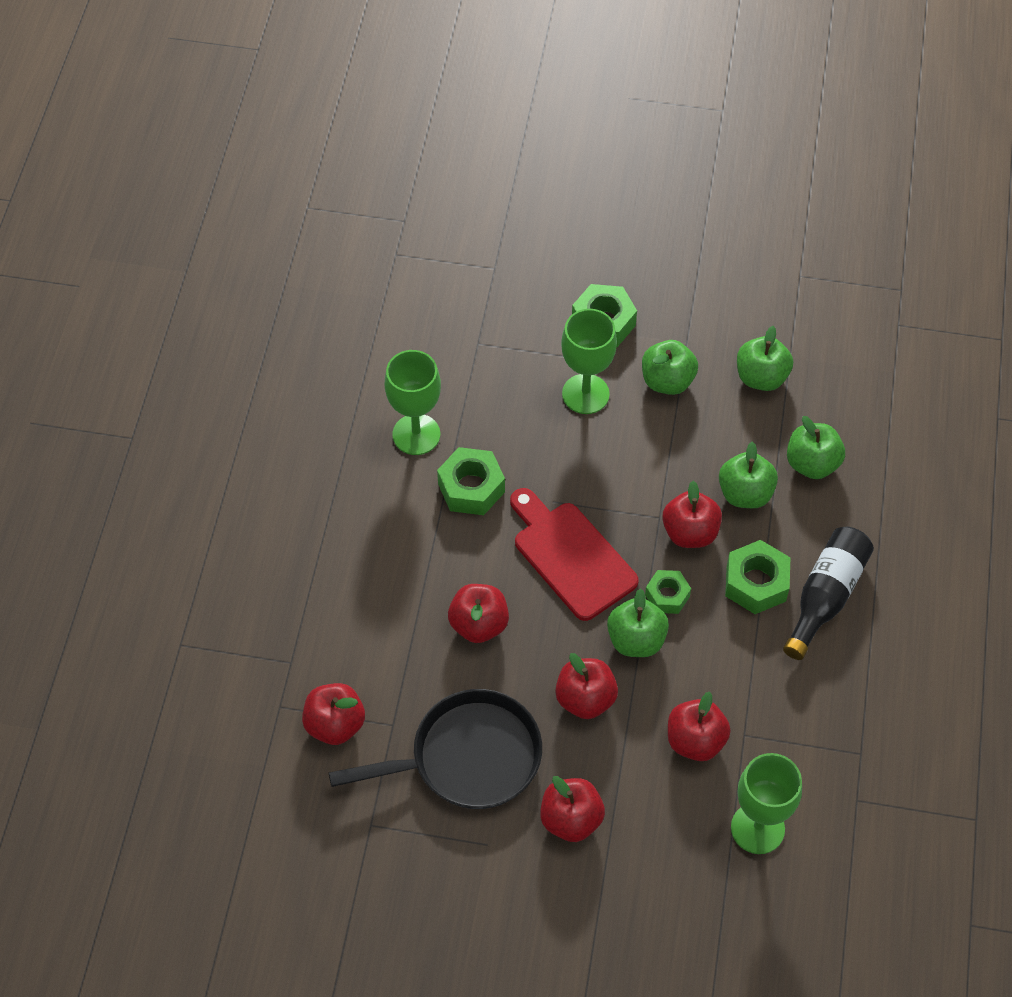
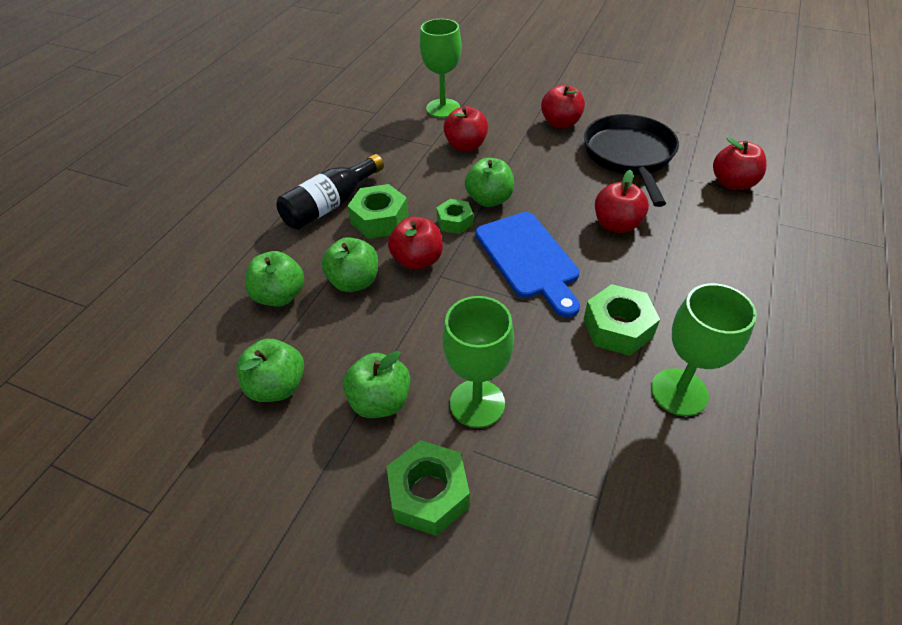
camera: 165 degrees left, 10 degrees down
black pan [329,689,542,809] -> black pan turned 90 degrees clockwise [584,114,679,207]
red cutting board [510,488,639,621] -> blue cutting board [476,212,580,318]
red apple [555,653,618,719] -> none

